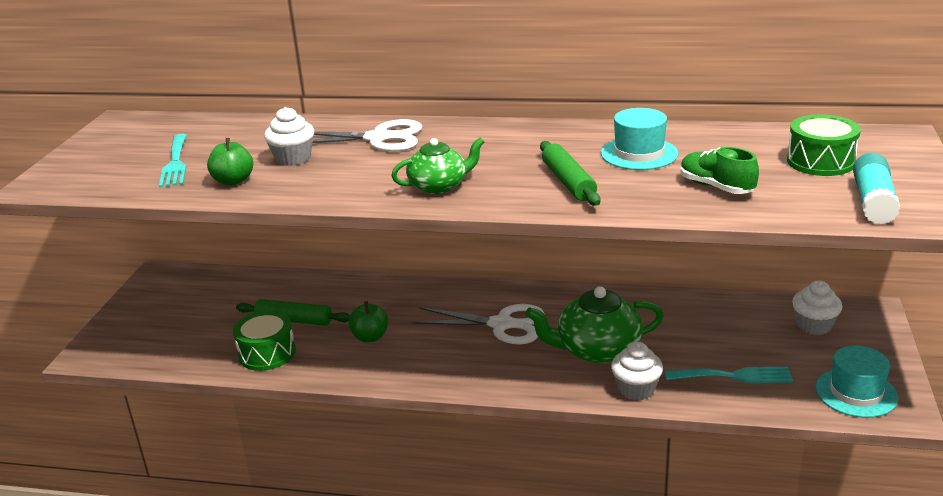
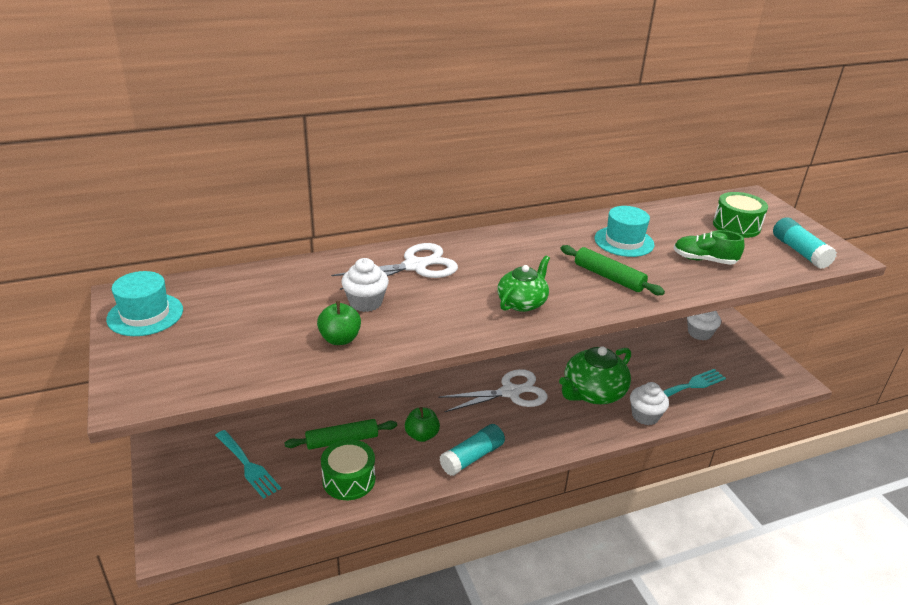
camera: 35 degrees left, 5 degrees up
turquoise fork [159,134,187,188] -> turquoise fork moved to [215,430,281,499]
turquoise hat [815,345,898,418] -> turquoise hat moved to [106,271,183,336]
none -> turquoise glue stick [439,424,505,476]

